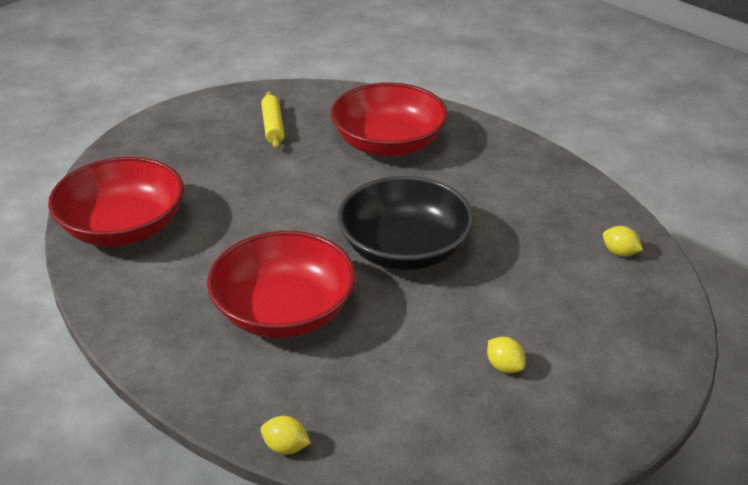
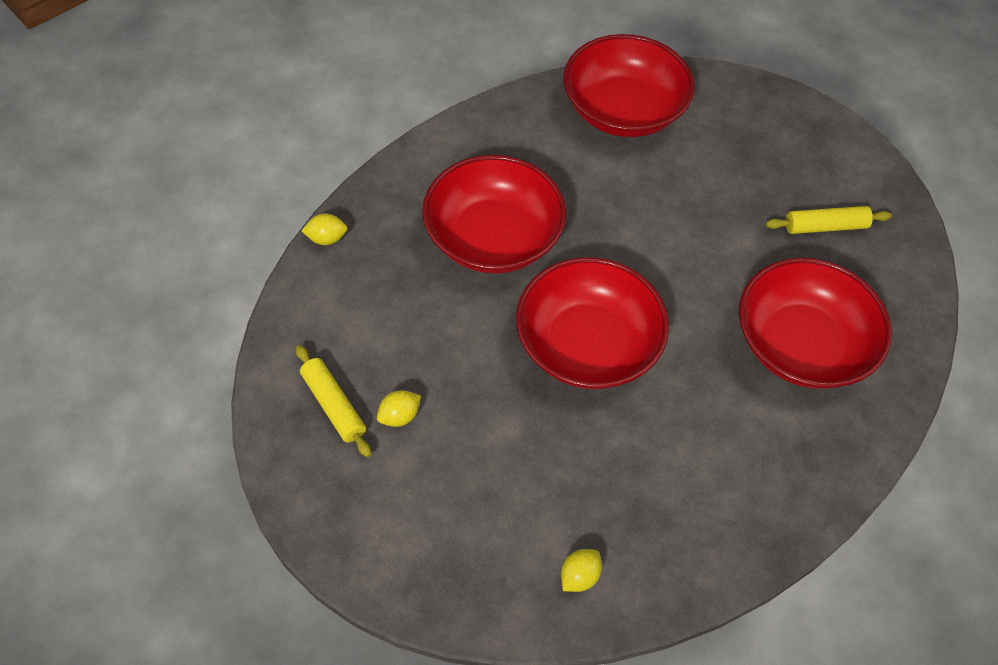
camera: 90 degrees right, 20 degrees up
yellow lemon [261,416,311,455] -> yellow lemon turned 60 degrees clockwise [301,214,347,245]
black bowl [337,176,474,270] -> red bowl [516,257,669,389]
none -> yellow rolling pin [296,345,371,457]

